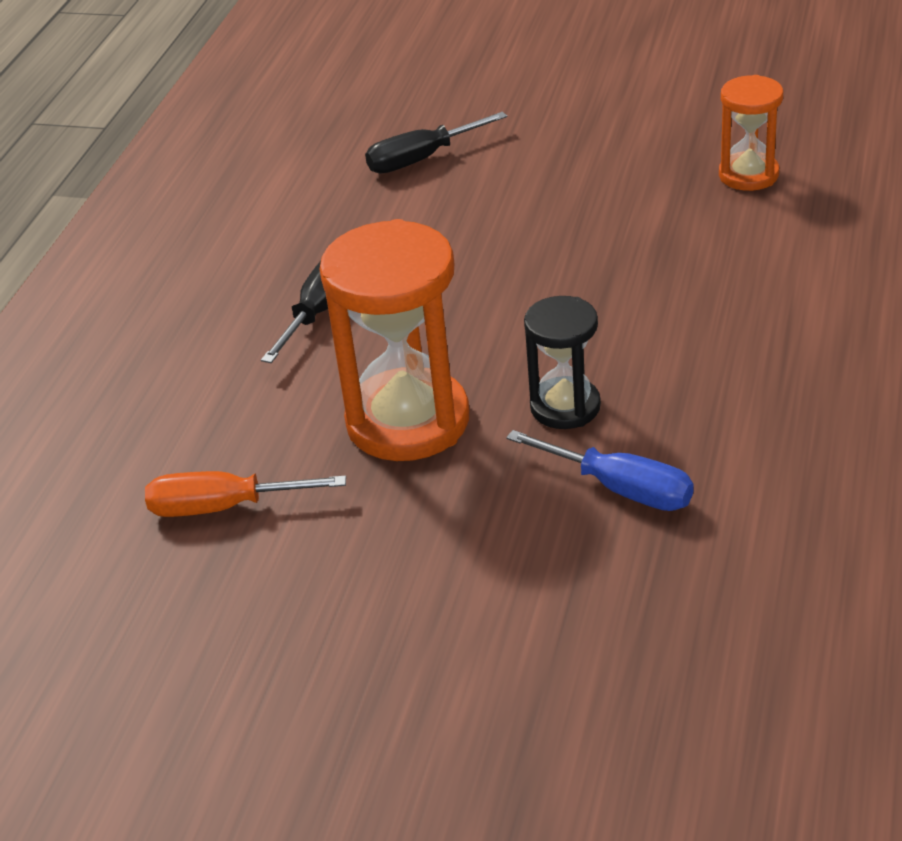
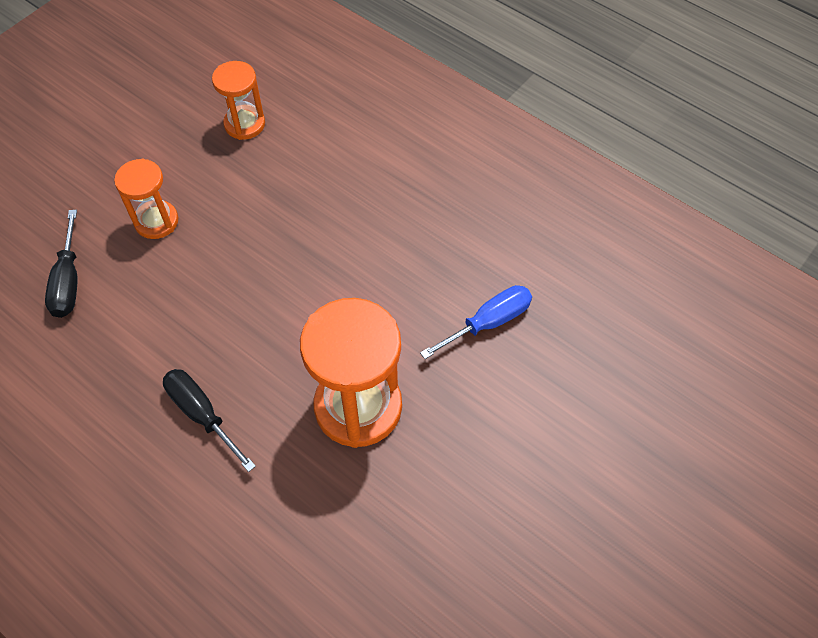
camera: 70 degrees left, 20 degrees up
orange screwdriver [145,471,346,517] -> none
black hourglass [524,296,601,429] -> none
none -> orange hourglass [114,158,178,239]

